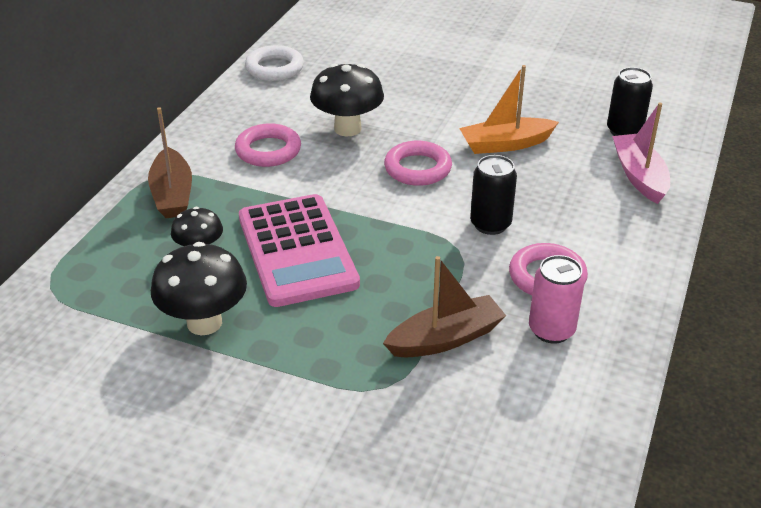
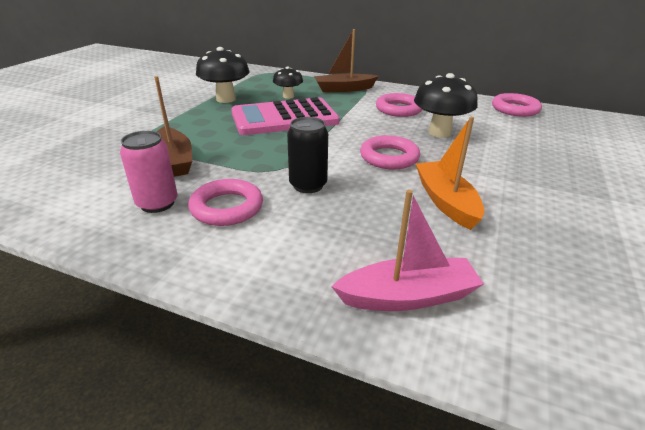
camera: 90 degrees right, 5 degrees down
white ring [245,45,304,81] -> pink ring [492,93,542,117]
black can [607,67,653,136] -> none

